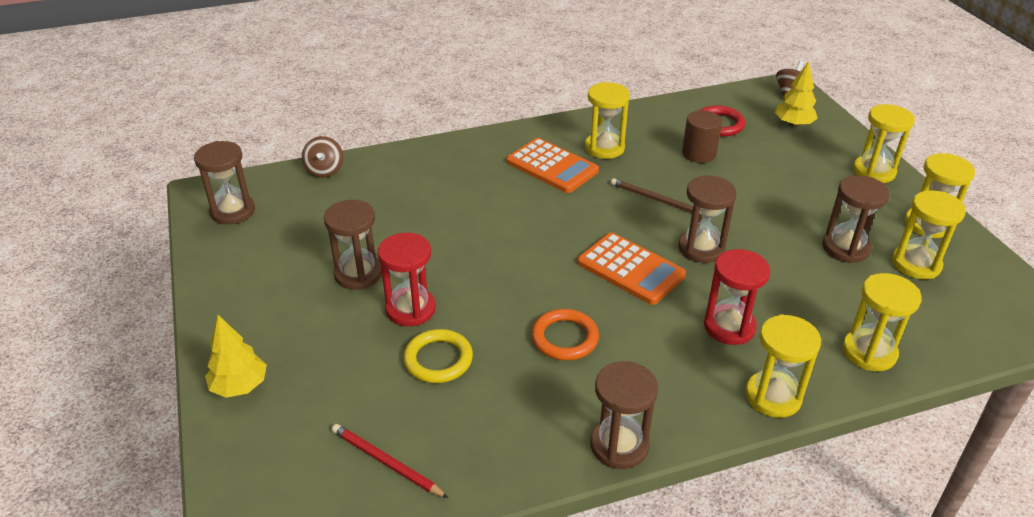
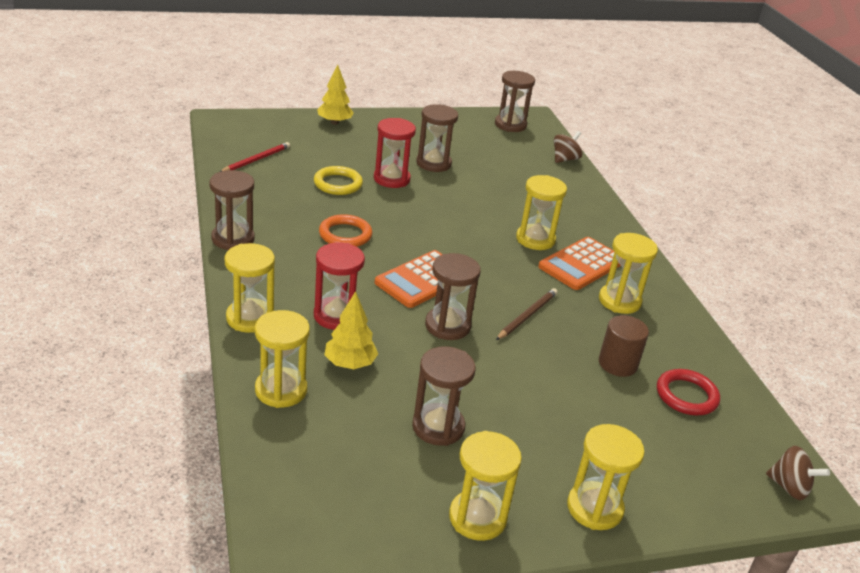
camera: 90 degrees right, 5 degrees down
brown spinning top [302,136,343,178] -> brown spinning top turned 135 degrees clockwise [554,131,583,163]
yellow tree [775,61,818,127] -> yellow tree moved to [325,291,378,369]
yellow hourglass [892,190,966,279] -> yellow hourglass moved to [516,175,567,250]

